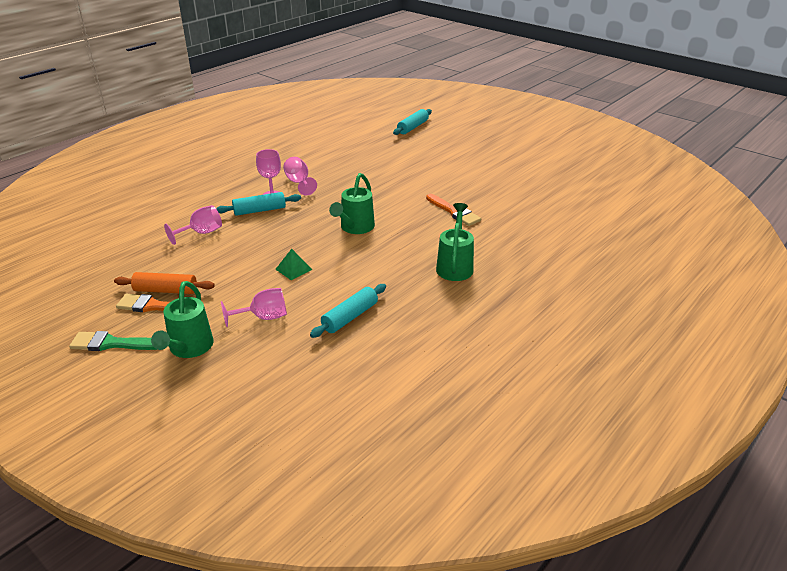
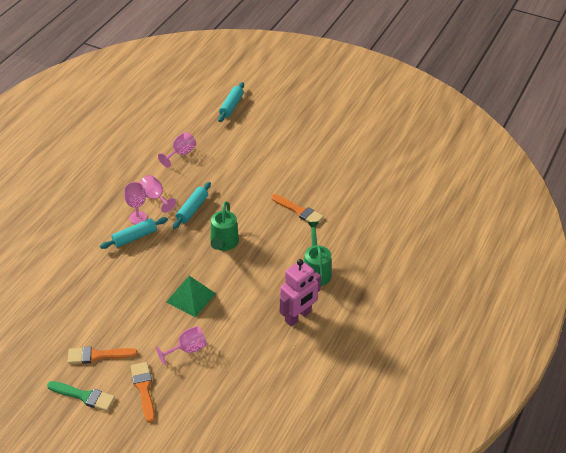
camera: 15 degrees left, 10 degrees up
green brush [69,331,157,351] -> green brush turned 150 degrees counterclockwise [47,381,115,411]
orange rolling pin [114,272,215,294] -> none
green watering can [151,281,214,358] -> orange brush [131,362,155,423]
pink goblet [164,205,222,245] -> pink goblet moved to [158,132,196,168]
green pyramid [275,249,312,280] -> green pyramid [166,276,216,317], size x1.67
turquoise rolling pin [310,284,386,338] -> turquoise rolling pin moved to [173,182,211,229]
none -> pink robot [280,259,321,327]

